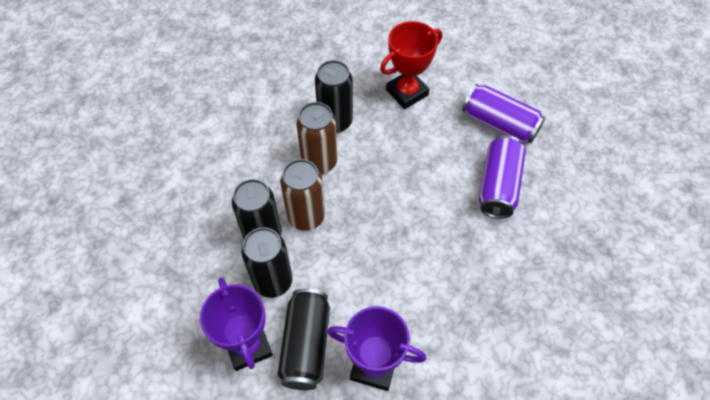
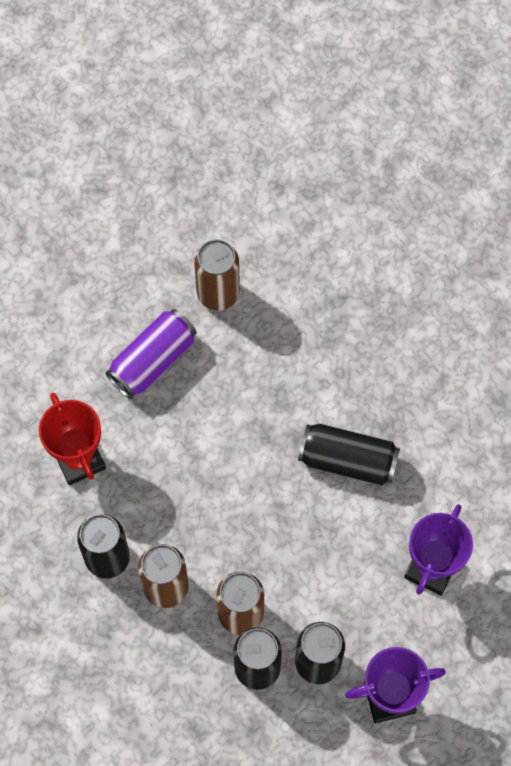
camera: 80 degrees left, 10 degrees up
black can [278,289,330,390] -> black can moved to [298,424,400,485]
purple can [479,135,526,219] -> none
none -> brown can [194,239,240,311]

